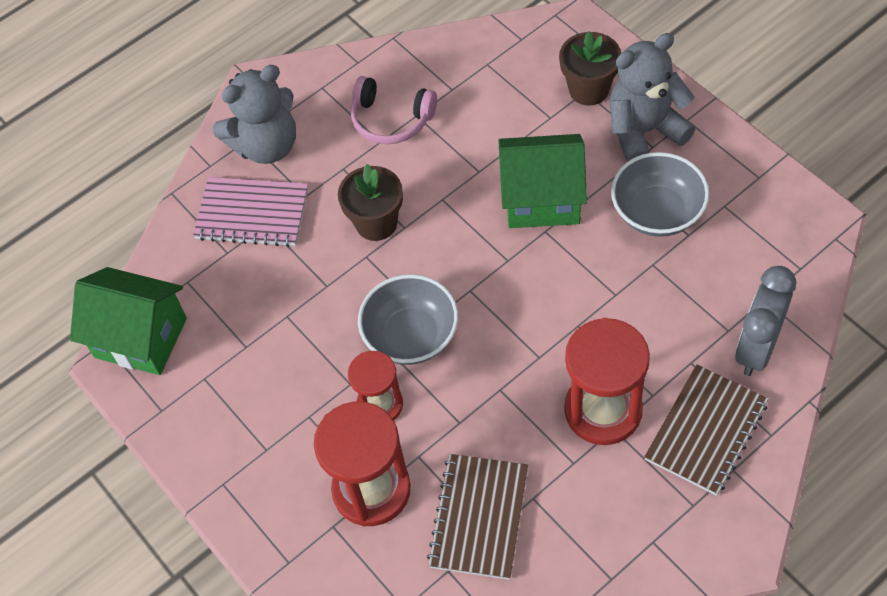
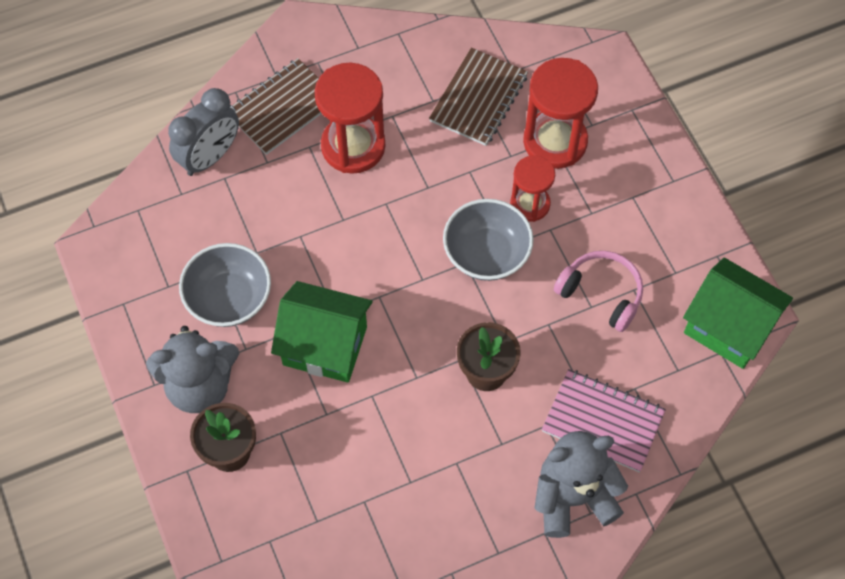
camera: 170 degrees left, 5 degrees up
pink headphones [351,76,437,144] -> pink headphones moved to [554,251,643,332]

